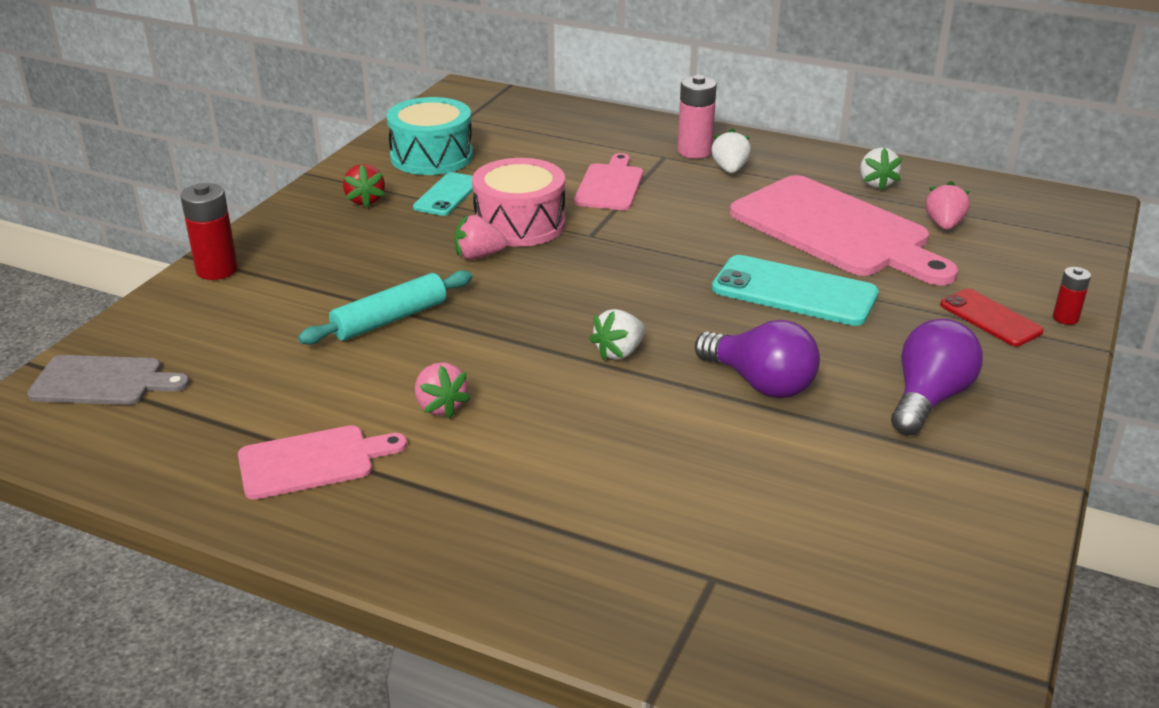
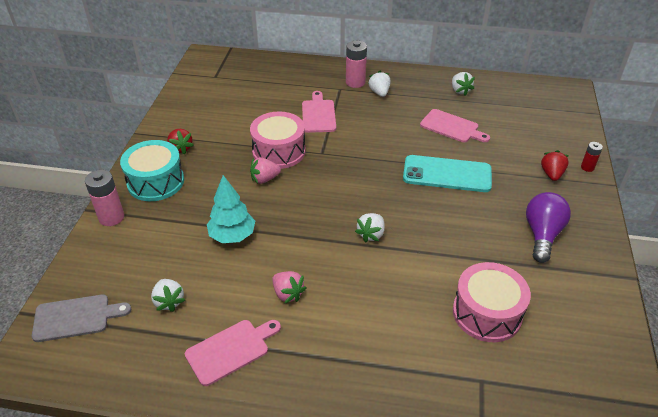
camera: 15 degrees left, 10 degrees up
red battery [180,183,238,280] -> pink battery [85,170,124,226]
turquoise rolling pin [298,270,472,345] -> turquoise tree [207,175,255,243]
turquoise drum [386,97,473,175] -> turquoise drum moved to [120,140,184,201]
turquoise phone [413,172,473,216] -> none
purple light bulb [695,320,820,398] -> none
pink cutting board [730,175,958,285] -> pink cutting board [420,109,490,142], size x0.53
pink strawberry [926,181,970,230] -> none
red phone [940,289,1044,346] -> red strawberry [541,150,569,181]
none -> white strawberry [151,279,185,312]
none -> pink drum [453,262,531,342]

